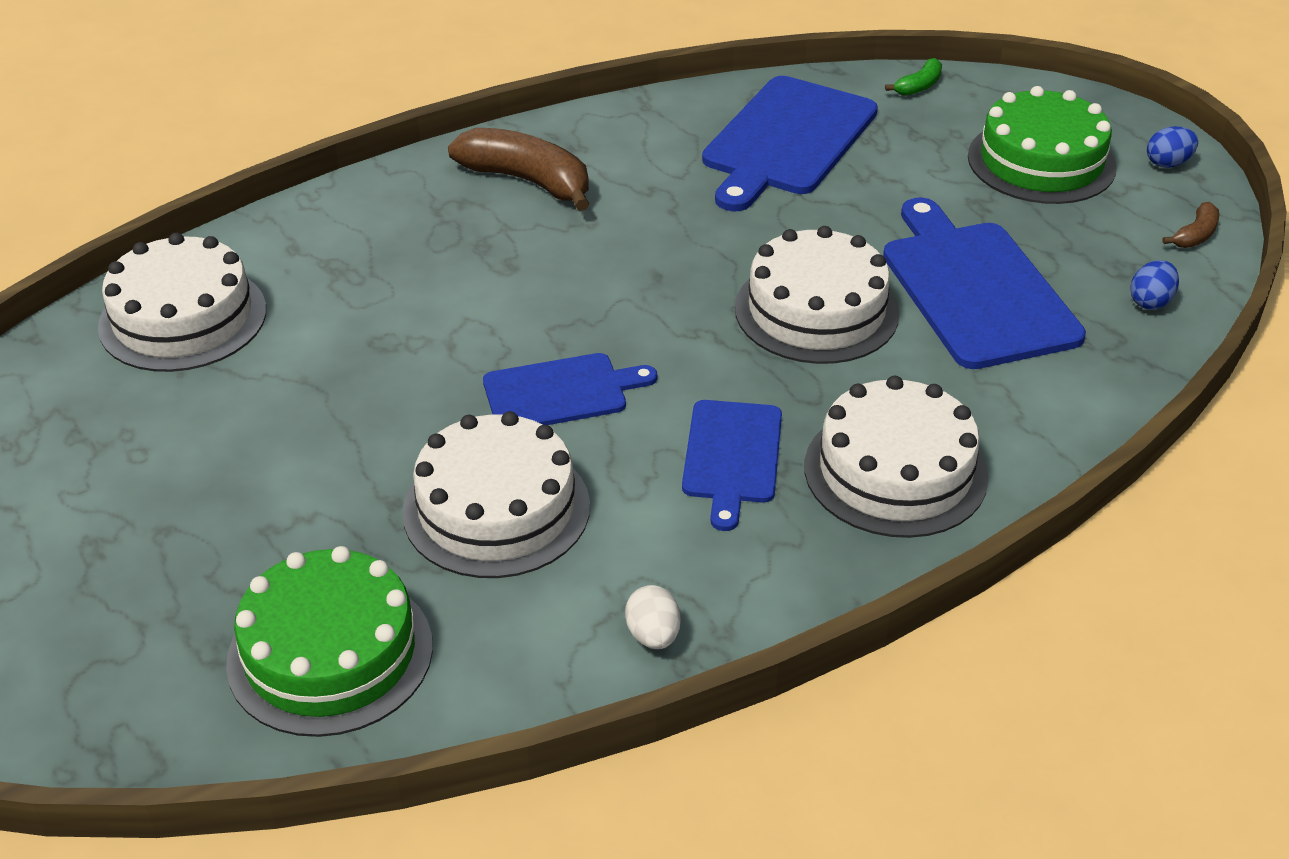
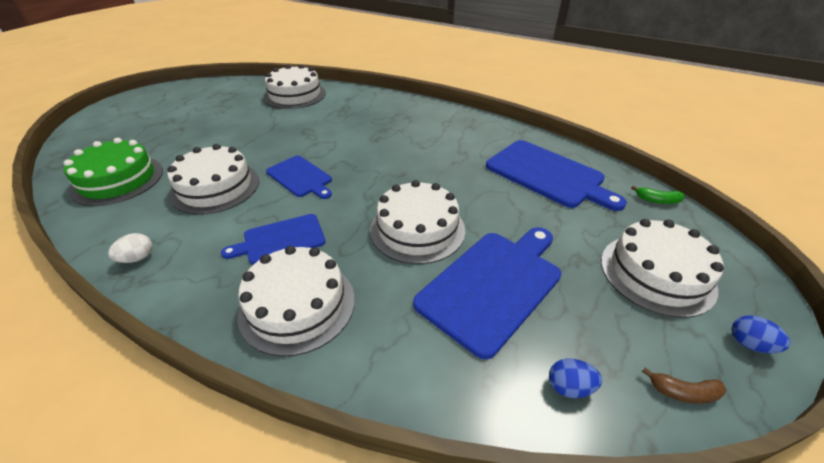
camera: 60 degrees right, 0 degrees up
brown banana [448,128,589,211] -> none
blue cutting board [702,76,878,212] -> blue cutting board turned 135 degrees counterclockwise [486,140,627,211]
green cake [968,86,1117,204] -> white cake [601,219,724,318]

